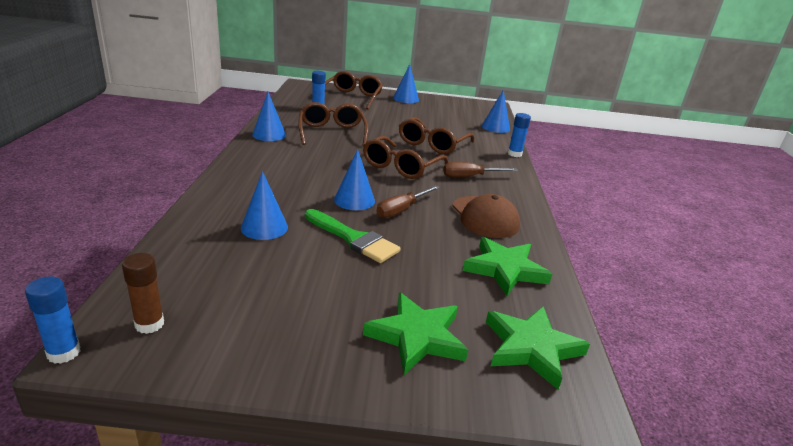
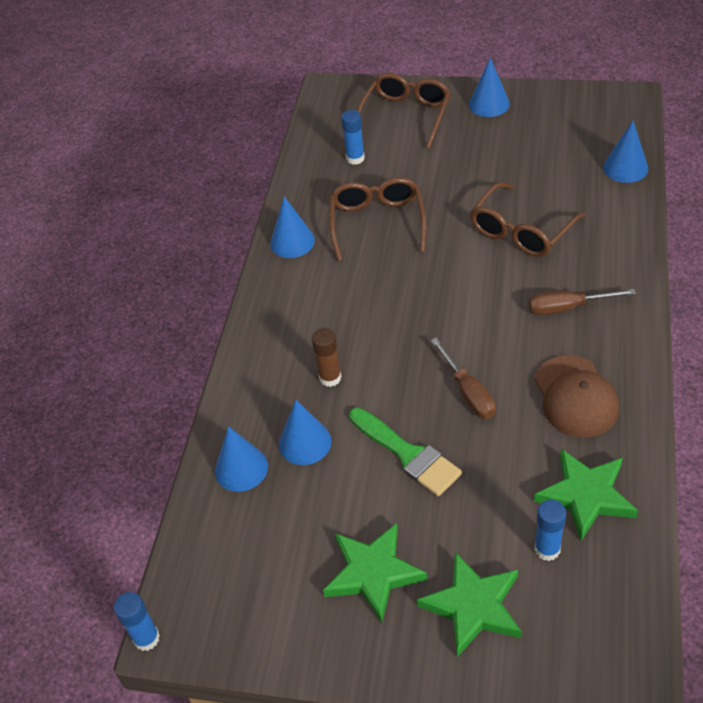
camera: 15 degrees right, 20 degrees up
brown glue stick [122,253,164,334] -> brown glue stick moved to [312,328,341,387]
blue cone [334,149,375,210] -> blue cone moved to [215,426,268,492]
brown glasses [363,136,449,179] -> none
brown screwdriver [376,185,440,218] -> brown screwdriver turned 75 degrees counterclockwise [431,337,496,419]
green star [486,306,590,390] -> green star moved to [323,523,427,623]
blue glue stick [508,113,531,157] -> blue glue stick moved to [534,499,566,561]

